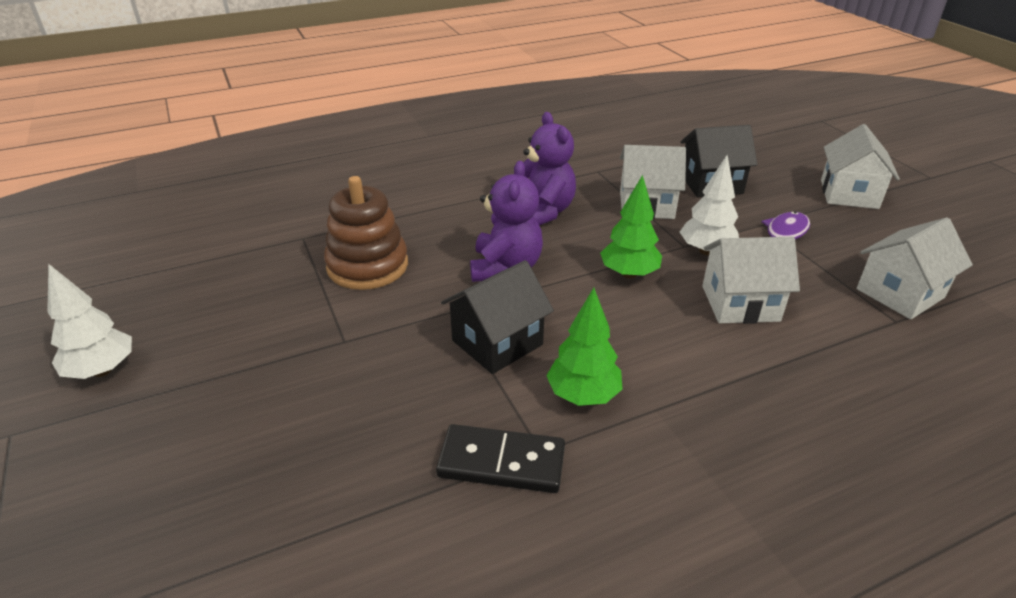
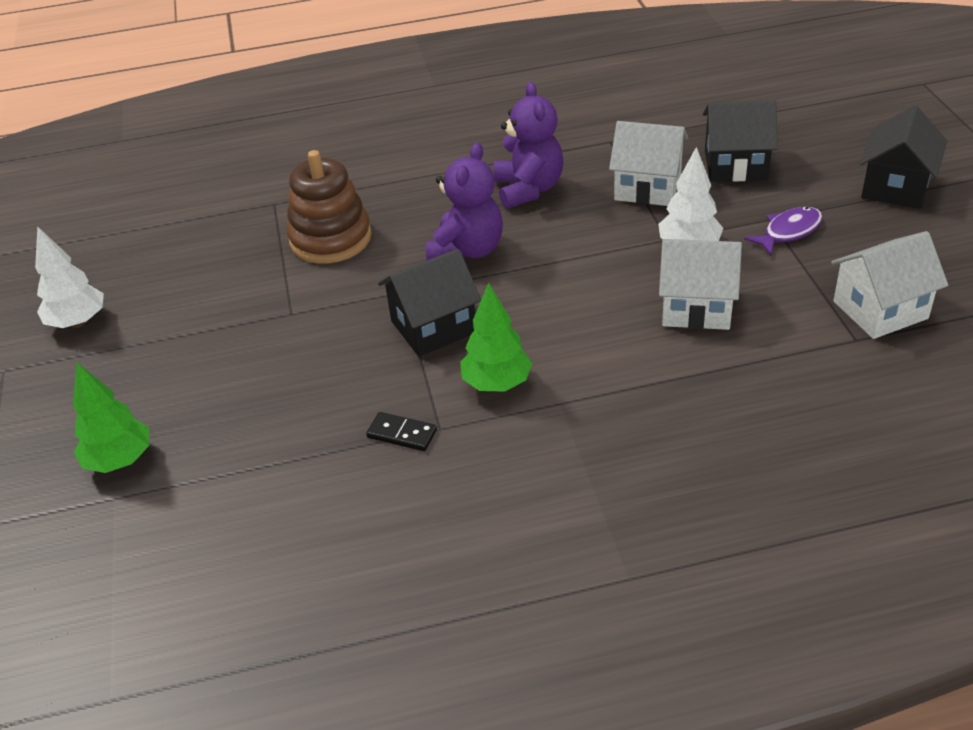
camera: 15 degrees right, 5 degrees up
black domino [436,424,565,493] -> black domino [366,412,437,451], size x0.59
green tree [600,175,662,279] -> green tree moved to [73,363,149,473]
white house [821,124,900,209] -> black house [860,105,947,209]

